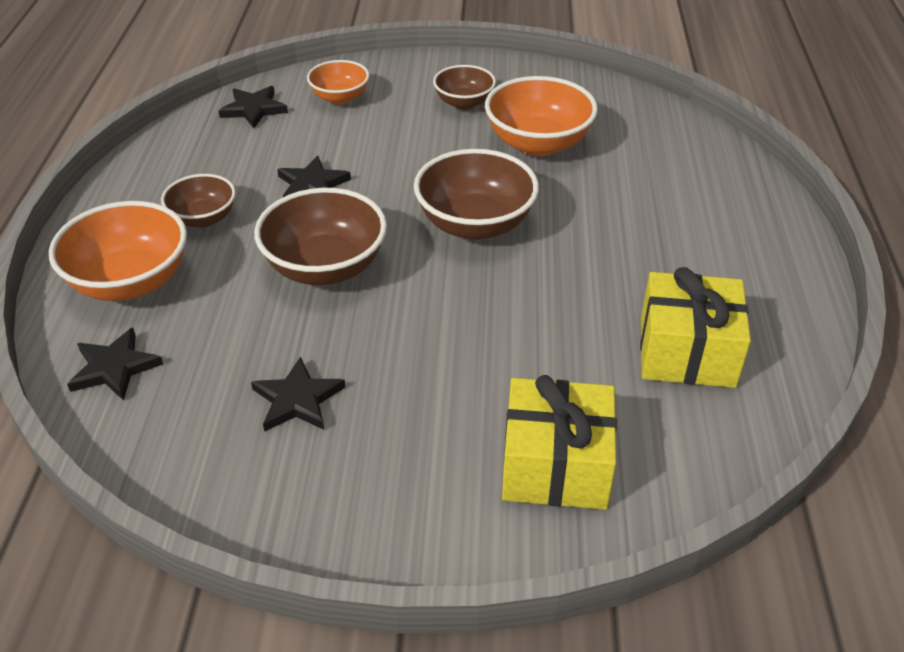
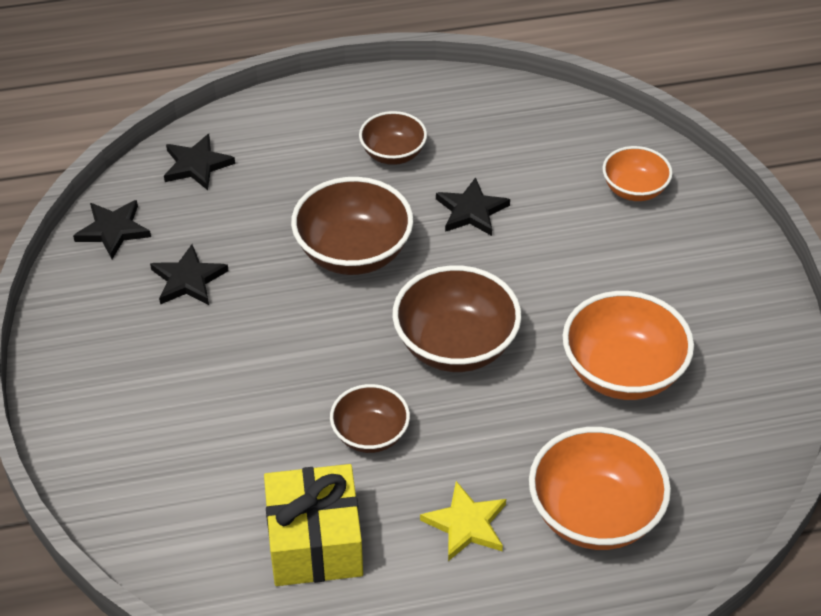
camera: 75 degrees right, 5 degrees up
orange bowl [49,201,187,301] -> orange bowl moved to [529,427,671,550]
black star [219,86,288,128] -> black star moved to [73,200,151,259]
brown bowl [433,65,496,110] -> brown bowl moved to [330,384,410,453]
yellow gift [502,375,617,510] -> none
none -> yellow star [420,481,506,561]

